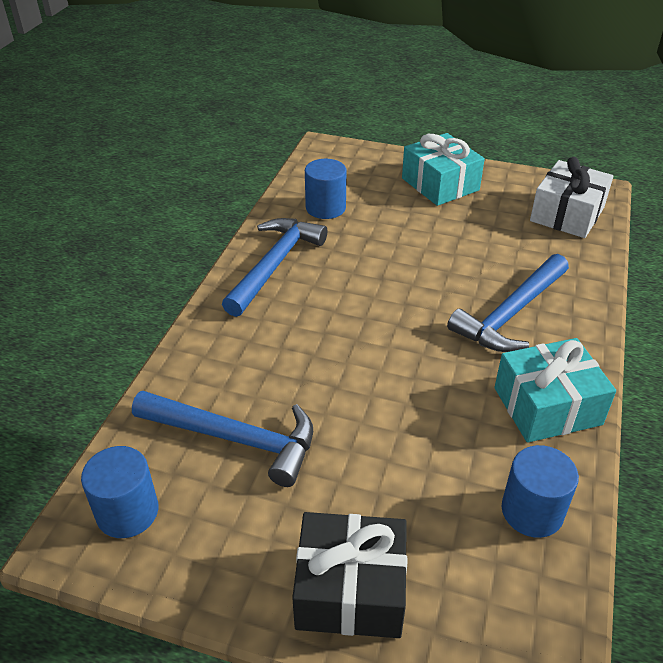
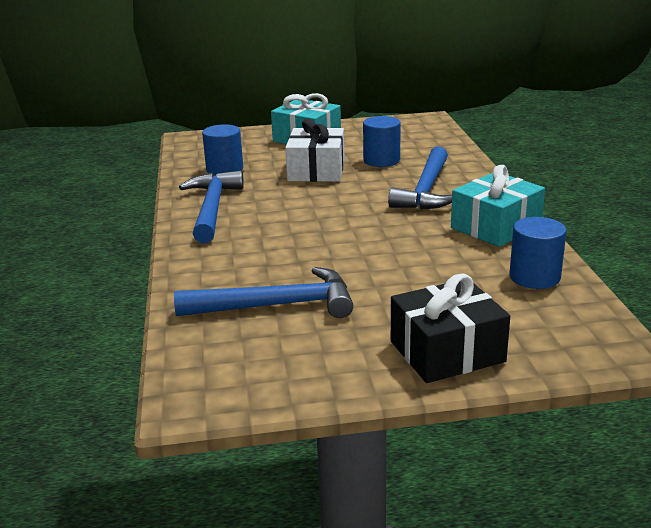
camera: 25 degrees left, 15 degrees down
blue cylinder [81,446,158,538] -> blue cylinder moved to [363,116,401,167]
white gift [530,157,613,238] -> white gift moved to [285,118,345,182]

